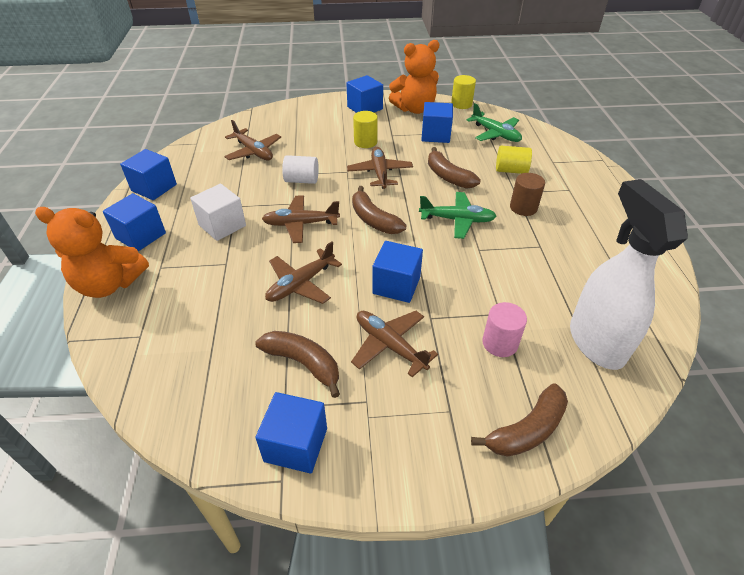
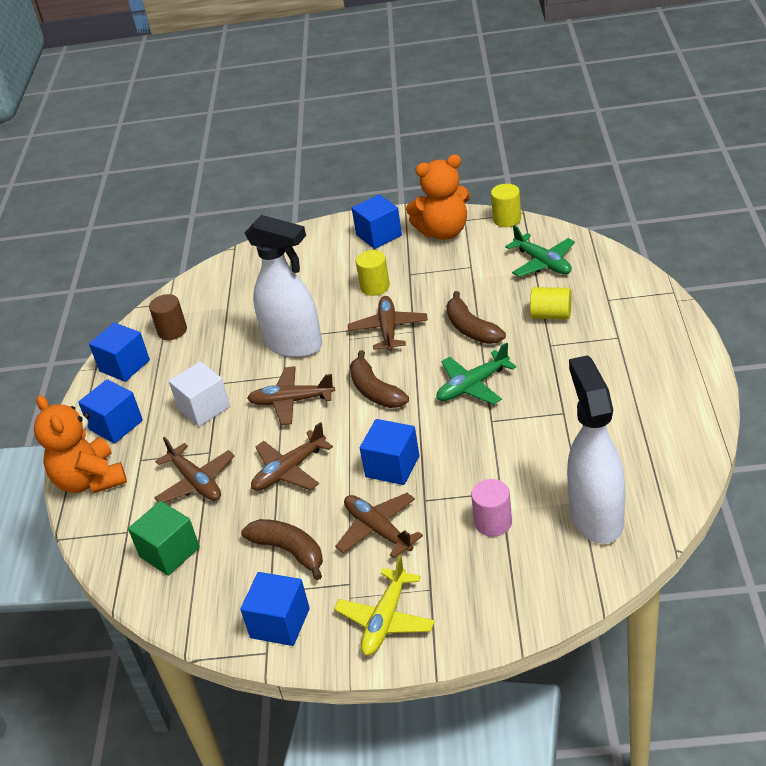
camera: 10 degrees right, 5 degrees down
orange teddy bear [35,207,149,298] -> orange teddy bear turned 45 degrees clockwise [34,395,127,494]
brown plane [224,120,281,161] -> brown plane moved to [154,437,235,503]
white cylinder [282,155,319,184] -> white spray bottle [245,215,322,358]
green plane [419,192,497,239] -> green plane turned 135 degrees clockwise [437,343,516,405]
blue cube [421,102,453,143] -> none
brown banana [471,383,568,457] -> none
brown cylinder [510,173,545,216] -> brown cylinder moved to [149,294,187,340]
none -> green cube [128,501,200,576]
none -> yellow plane [334,555,435,656]

